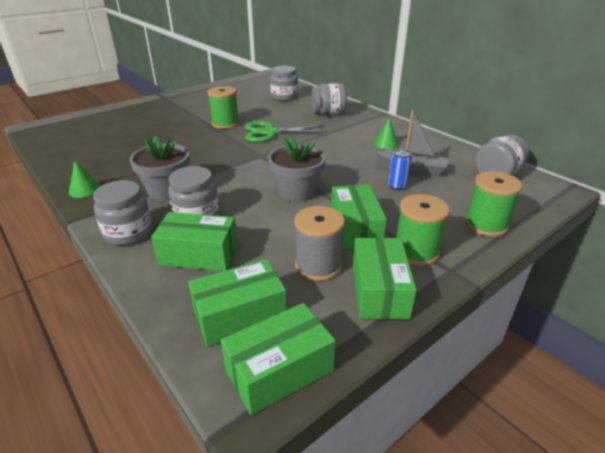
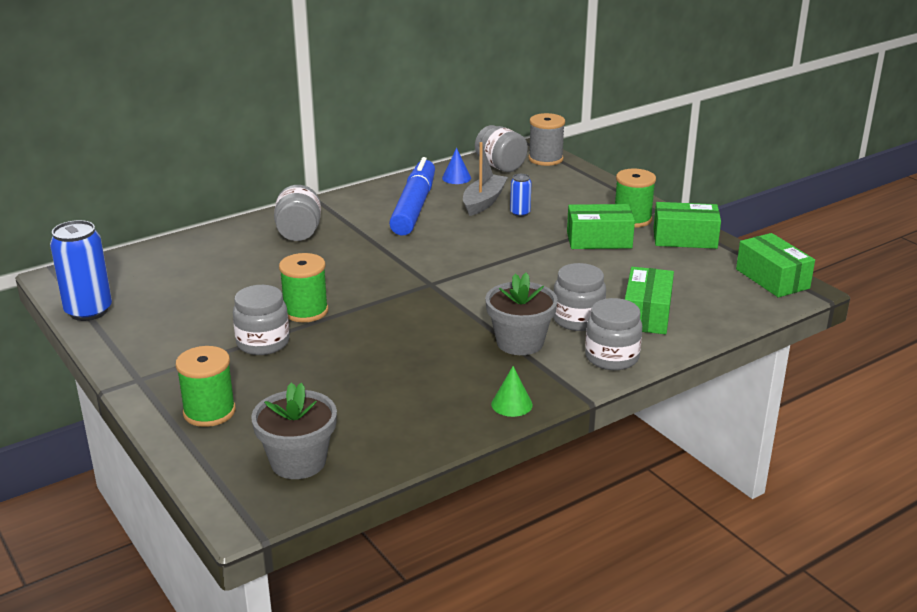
camera: 85 degrees left, 5 degrees down
green box [188,259,287,347] -> none
green scissors [245,121,328,142] -> none
grey flower pot [268,137,326,202] -> grey flower pot moved to [251,383,337,479]
grey jar [270,66,298,101] -> grey jar moved to [233,285,290,355]
grey spool [294,206,345,281] -> grey spool moved to [528,113,565,166]
green cone [374,118,399,150] -> blue marker [389,157,435,236]
green spool [465,171,523,237] -> green spool moved to [176,346,236,427]
none -> blue can [50,220,112,321]
none -> blue cone [442,148,471,184]

